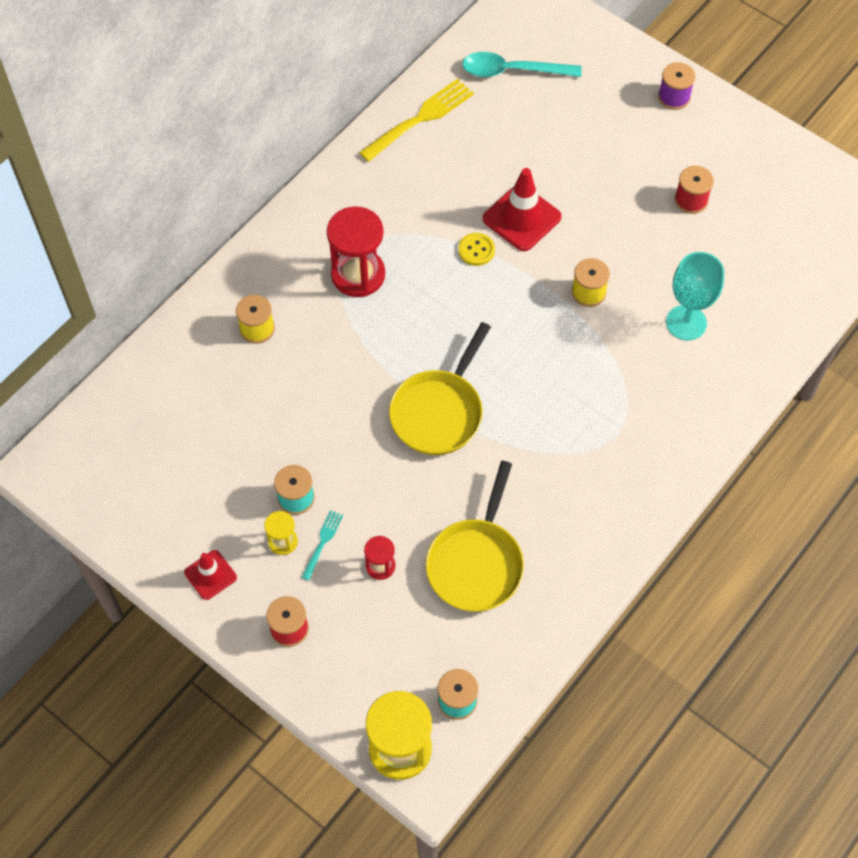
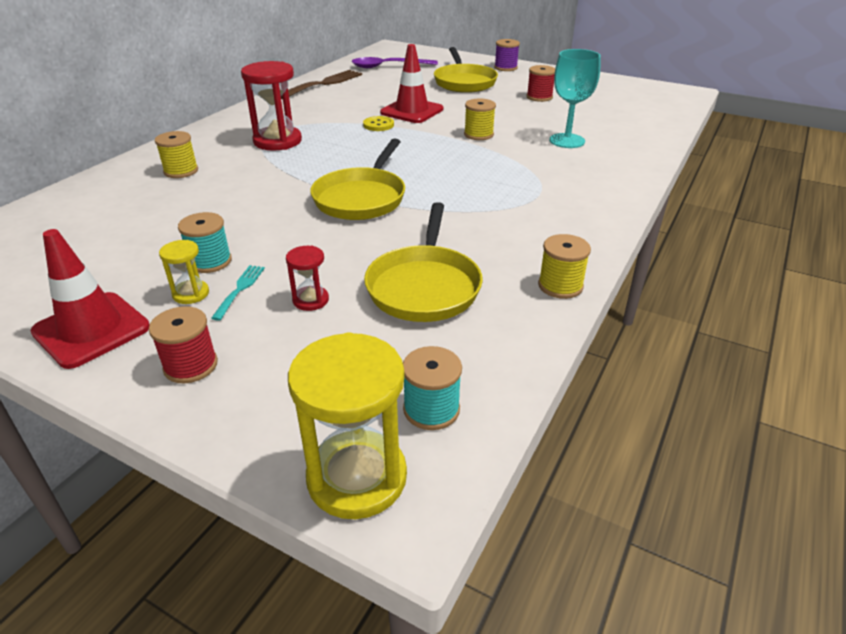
camera: 10 degrees left, 25 degrees down
red traffic cone [184,550,237,600] -> red traffic cone [30,229,150,369], size x1.68
yellow fork [359,79,474,162] -> brown fork [281,70,362,99]
turquoise spoon [462,52,582,77] -> purple spoon [352,57,438,68]
none -> yellow pan [434,47,498,93]
none -> yellow spool [538,234,591,299]

